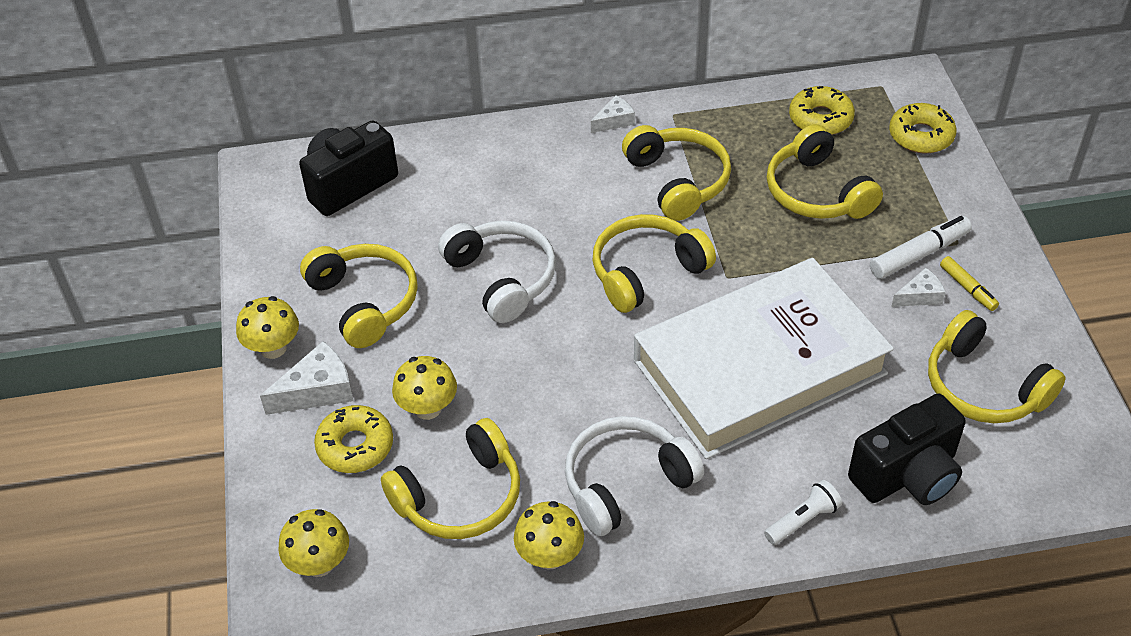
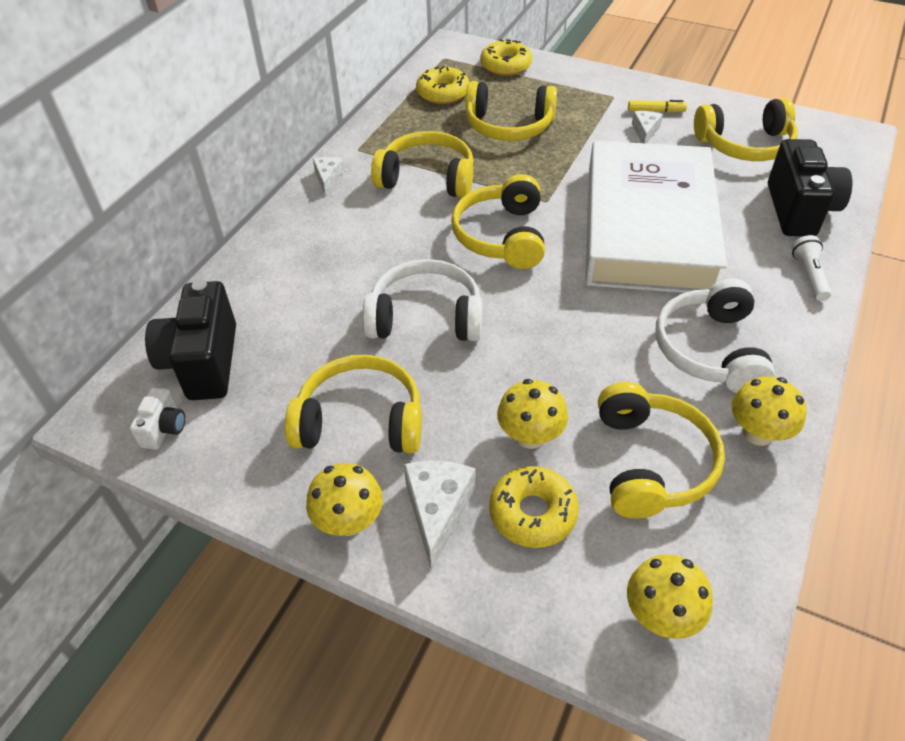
camera: 55 degrees left, 0 degrees up
white marker [870,216,972,279] -> none
none -> white camera [130,387,185,450]

